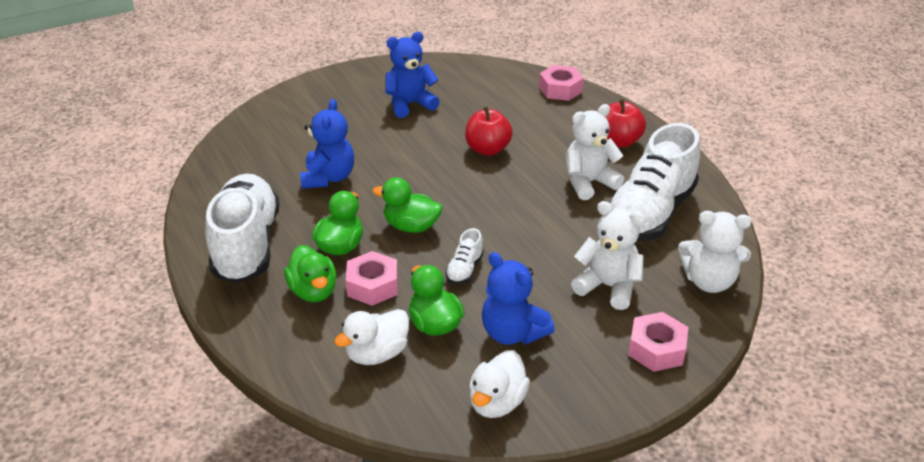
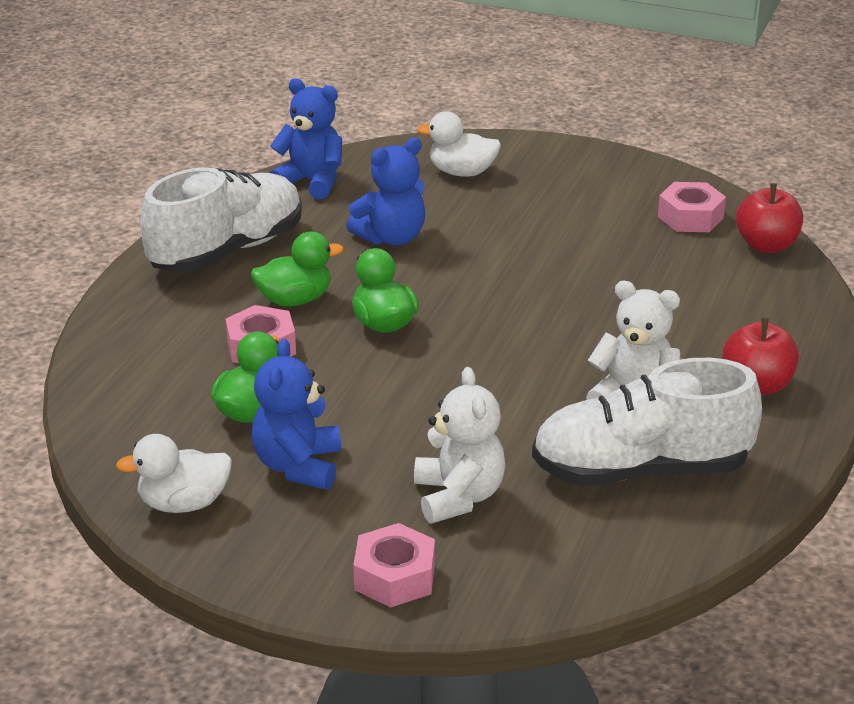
camera: 50 degrees right, 5 degrees down
green duck [284,245,337,302] -> none
white duck [334,309,409,365] -> white duck moved to [417,111,501,177]
blue teddy bear [386,32,440,118] -> blue teddy bear moved to [269,78,342,199]
white shoe [445,228,484,285] -> none
red apple [465,106,513,156] -> red apple moved to [736,183,803,253]
pink nut [539,65,584,101] -> pink nut moved to [658,182,726,232]
white teddy bear [678,211,752,293] -> none

